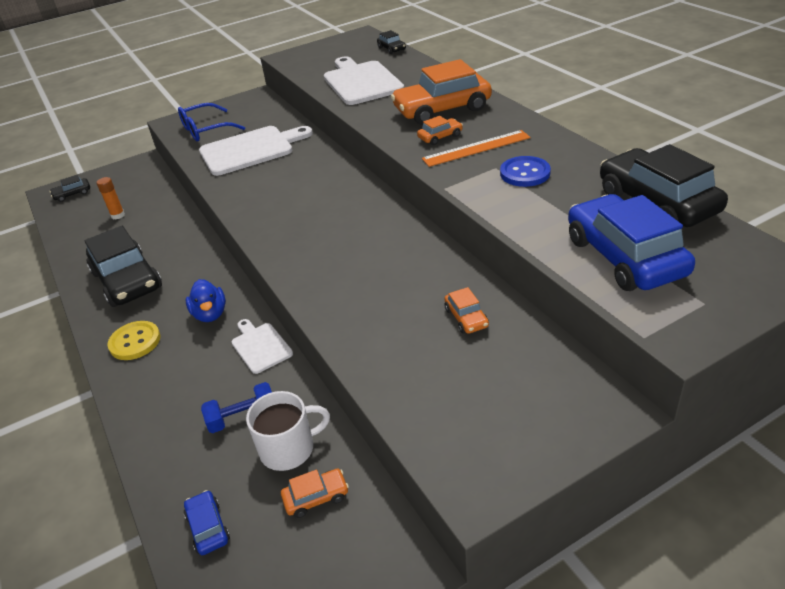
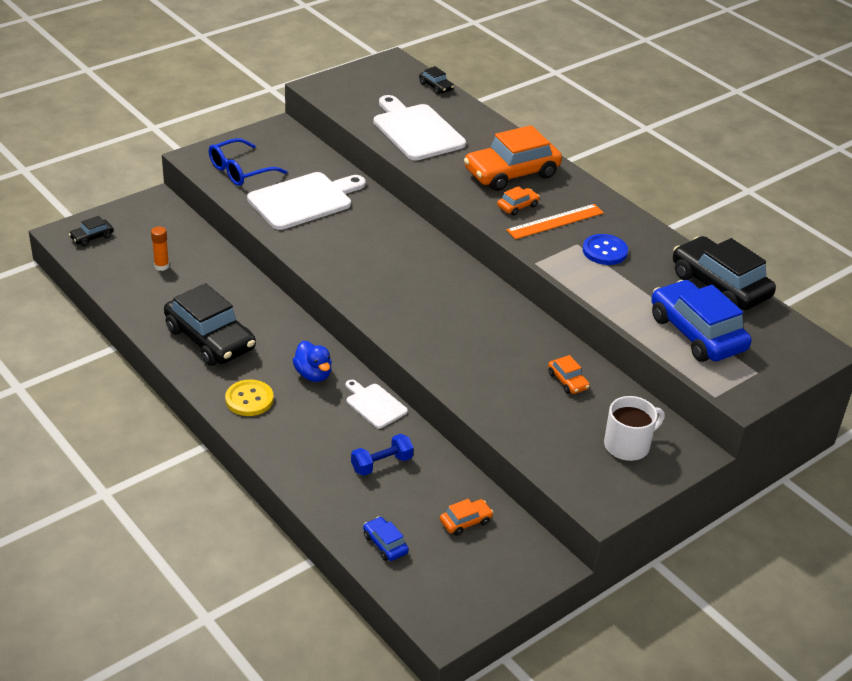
camera: 15 degrees left, 0 degrees up
white mug [246,391,330,471] -> white mug moved to [604,396,665,461]

